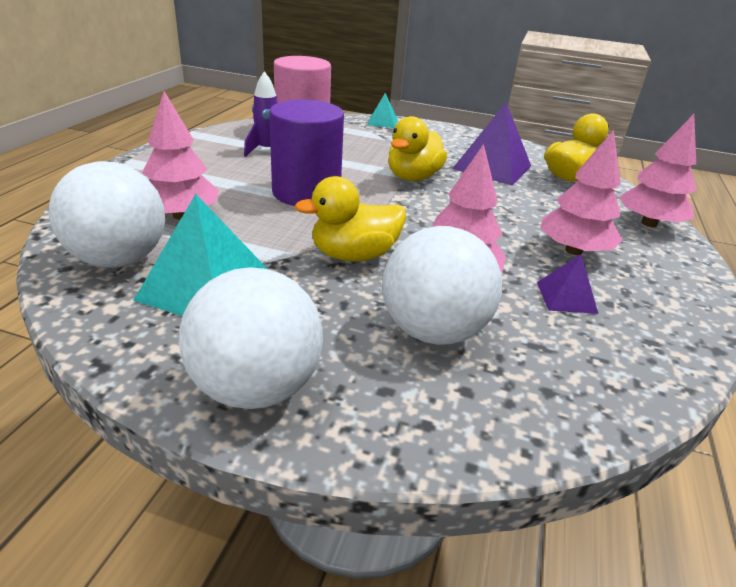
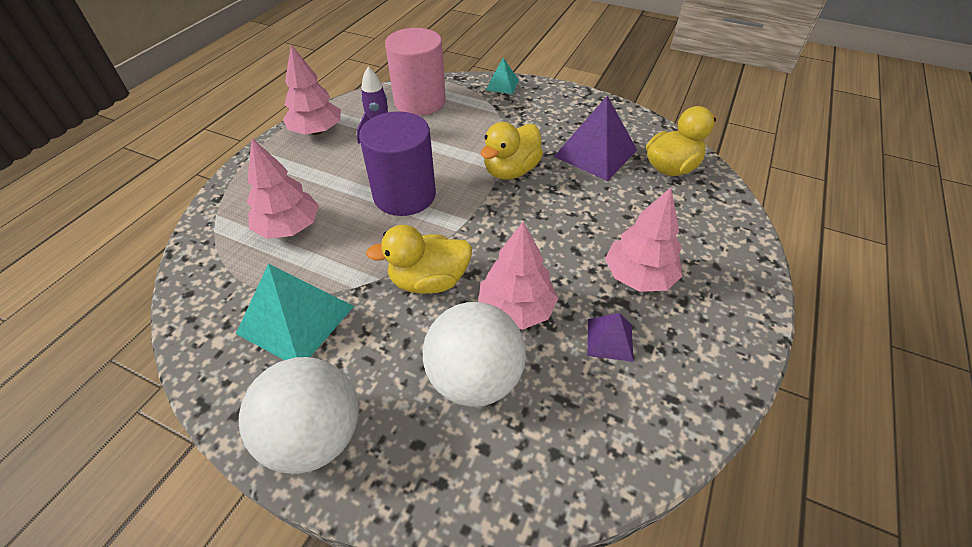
camera: 10 degrees right, 15 degrees up
white ball [49,161,165,268] -> none
pink tree [619,114,697,227] -> pink tree moved to [283,45,341,135]

